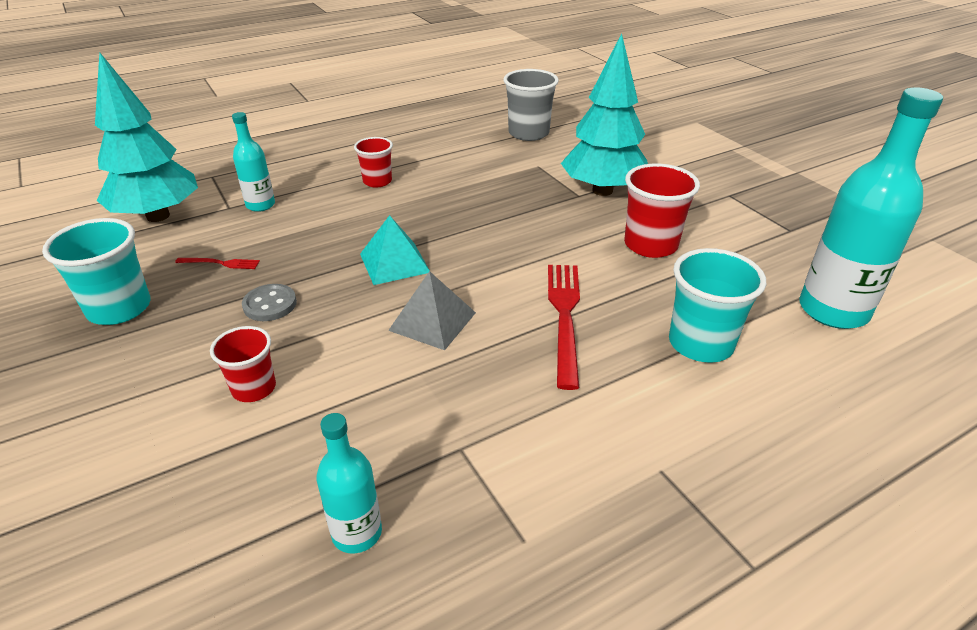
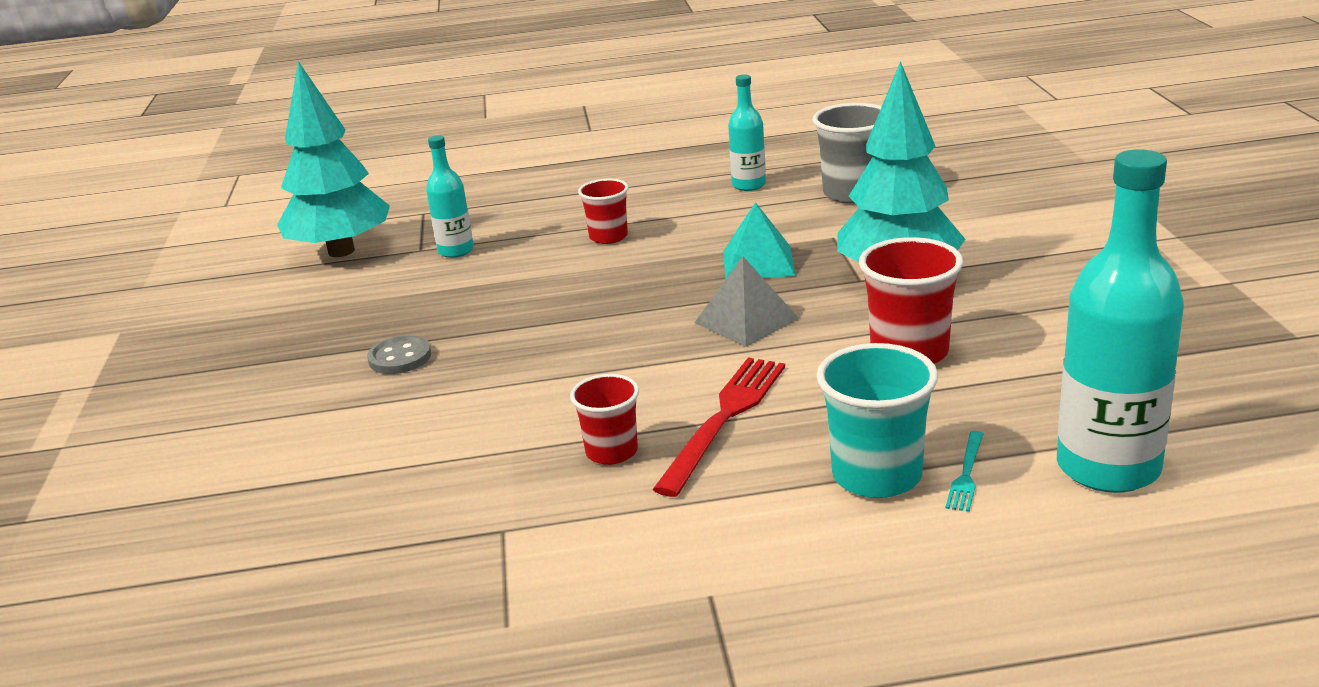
camera: 25 degrees right, 10 degrees down
turquoise cup [42,218,151,325] -> none
red fork [175,258,260,269] -> none
red cup [210,326,276,402] -> red cup moved to [570,374,639,465]
turquoise bottle [316,413,382,554] -> turquoise bottle moved to [728,74,766,191]
turquoise pyramid [360,215,430,285] -> turquoise pyramid moved to [723,202,796,280]
grey pyramid [388,271,476,350] -> grey pyramid moved to [694,256,799,347]
none -> turquoise fork [946,431,983,512]

